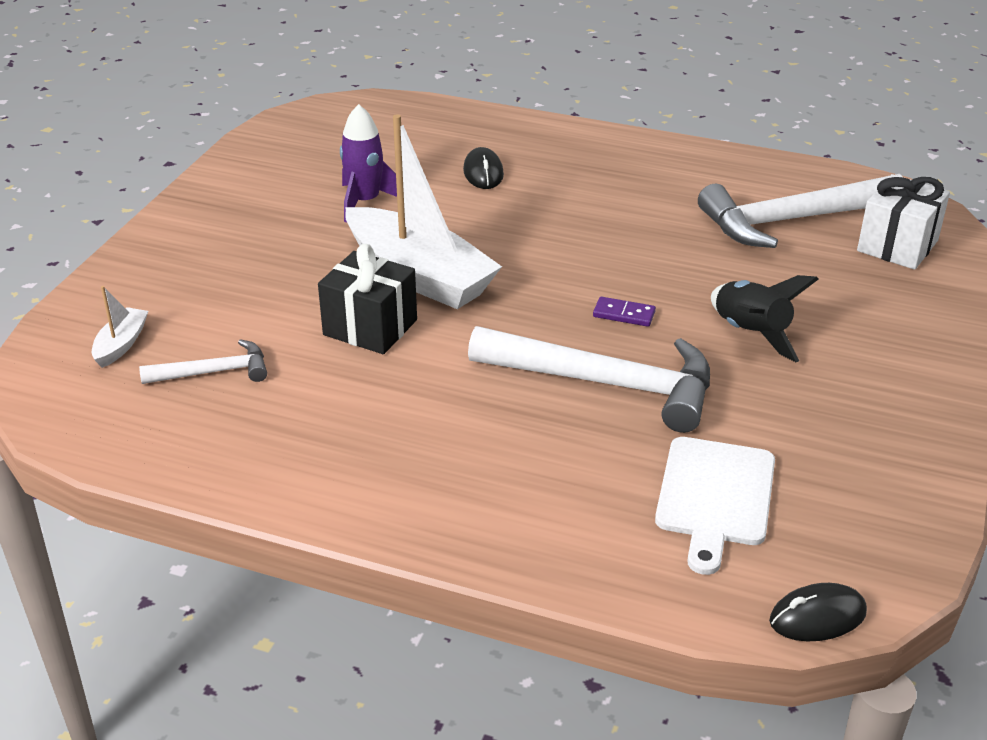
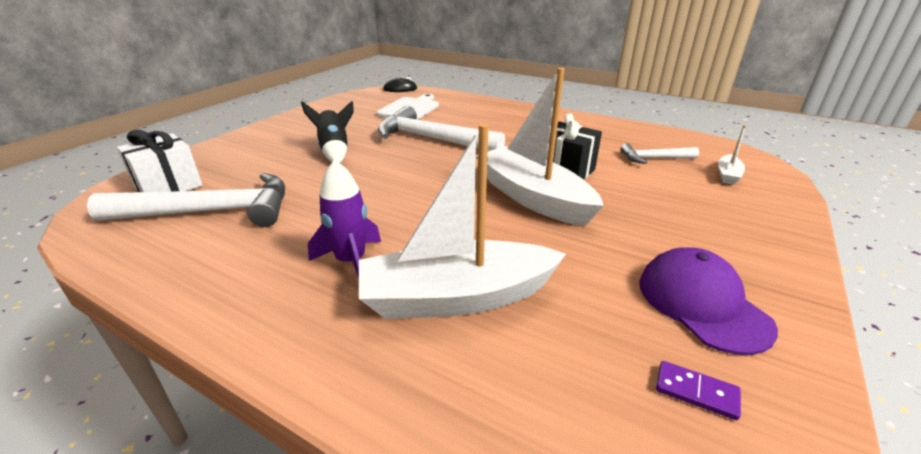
camera: 170 degrees left, 5 degrees down
purple rocket [340,104,397,222] -> purple rocket moved to [308,160,381,278]
black mouse [463,147,504,189] -> white boat [359,124,566,319]
purple domino [593,297,656,327] -> purple domino moved to [656,361,741,420]
none -> purple cap [639,247,778,355]

